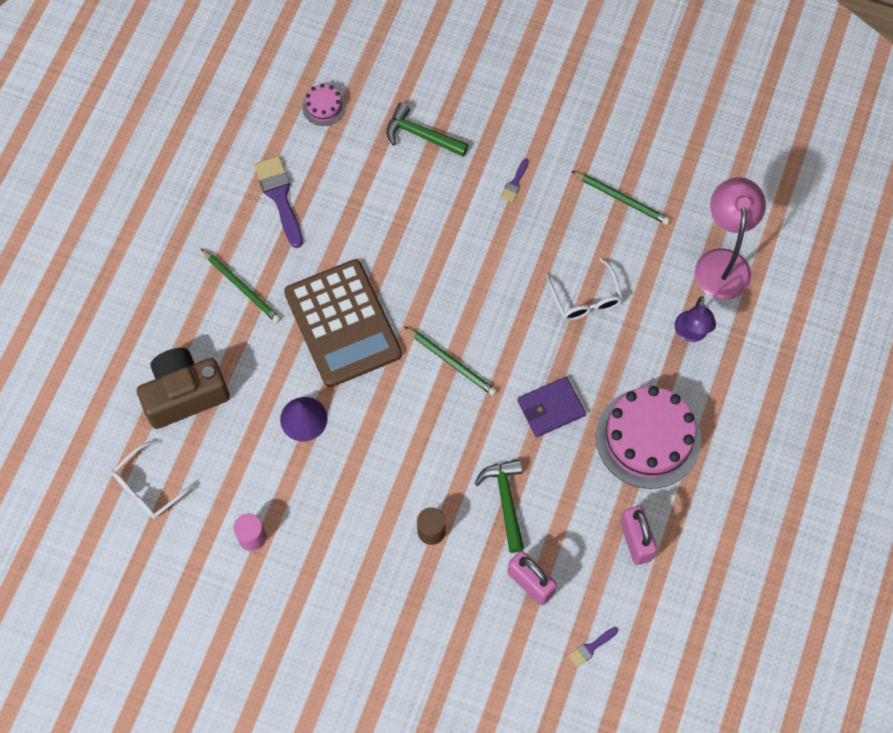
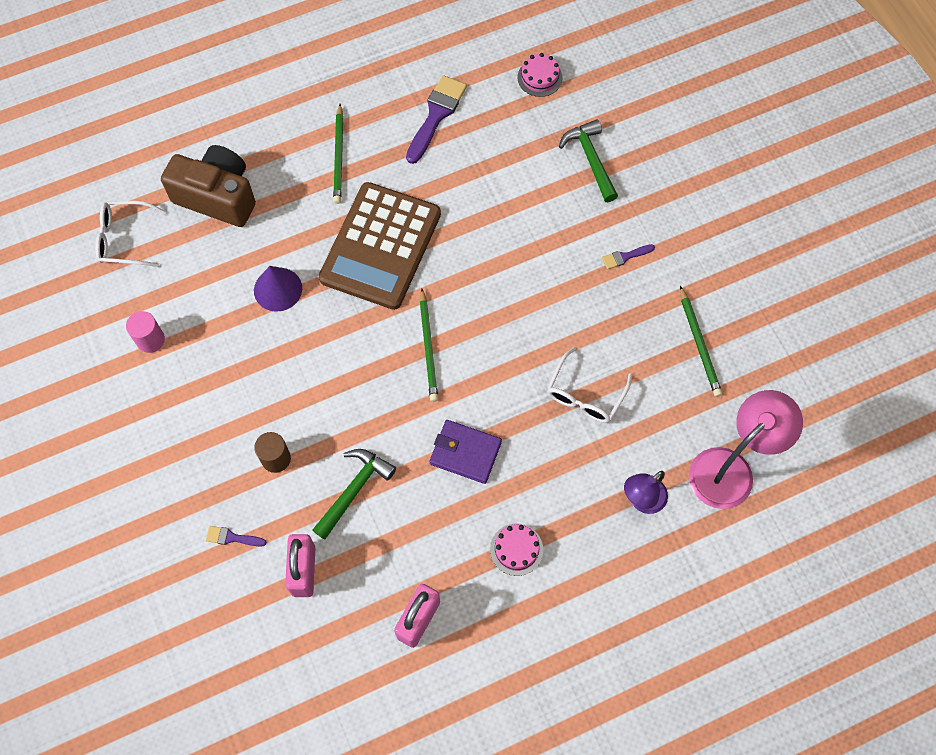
camera: 45 degrees right, 0 degrees up
purple brush [568,627,618,667] -> purple brush moved to [206,526,266,547]
pink cake [596,386,701,489] -> pink cake [490,523,543,576], size x0.45

